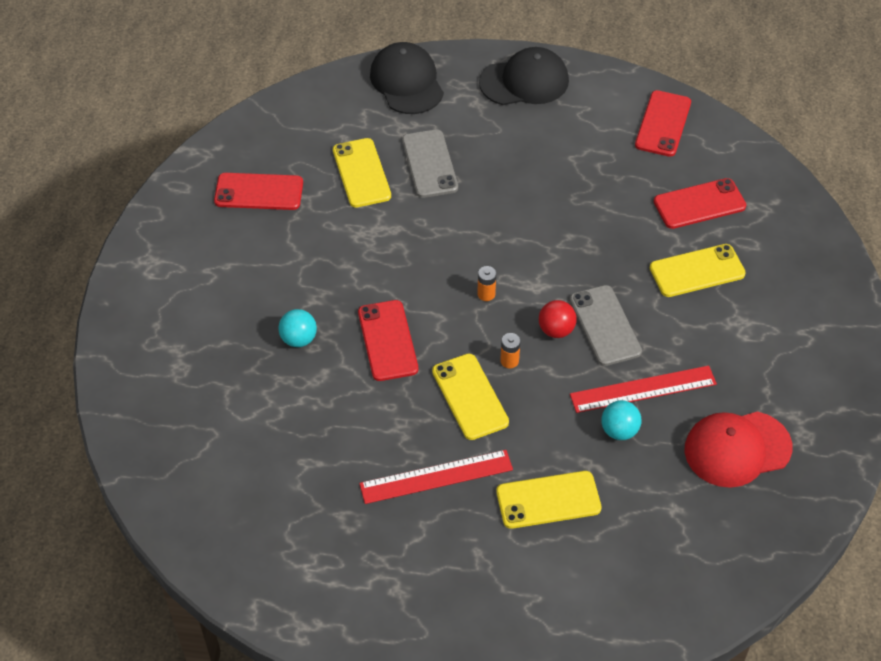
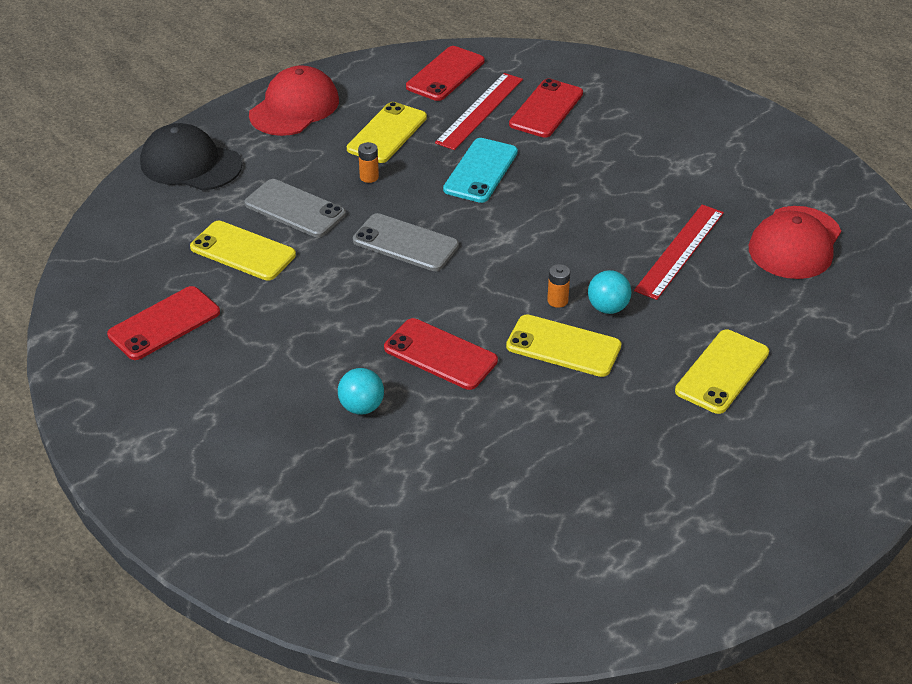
camera: 45 degrees left, 10 degrees down
red ruler [359,450,513,504] -> red ruler moved to [435,73,523,150]
orange battery [477,266,496,301] -> orange battery moved to [358,142,379,183]
black cap [479,47,569,105] -> red cap [249,65,339,136]
red ball [539,300,576,338] -> none
grey phone [570,285,642,366] -> grey phone moved to [353,213,459,271]
turquoise ball [601,400,641,440] -> turquoise ball moved to [588,270,632,314]
red phone [635,90,691,157] -> red phone turned 60 degrees clockwise [406,46,485,101]
yellow phone [650,244,746,297] -> yellow phone moved to [347,102,427,163]
none -> turquoise phone [443,138,518,203]

